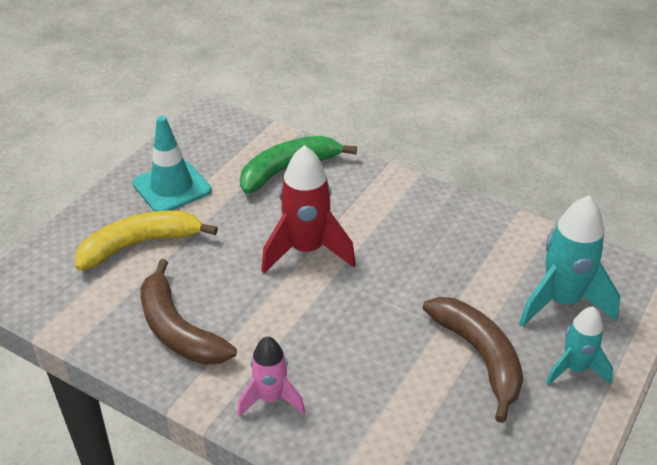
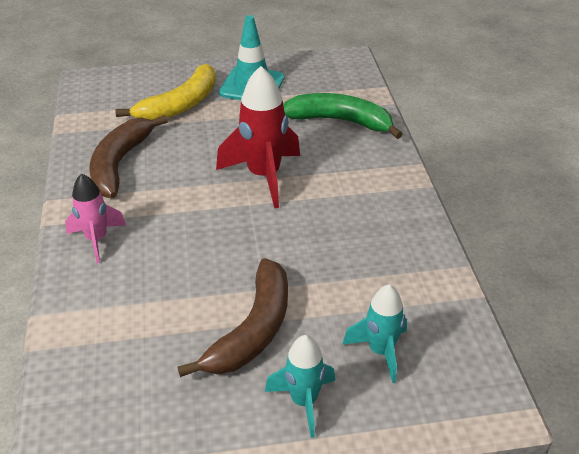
camera: 50 degrees right, 0 degrees up
yellow banana [75,210,218,271] -> yellow banana turned 105 degrees clockwise [115,64,216,120]
turquoise rocket [519,195,620,327] -> turquoise rocket [342,284,407,383], size x0.61

